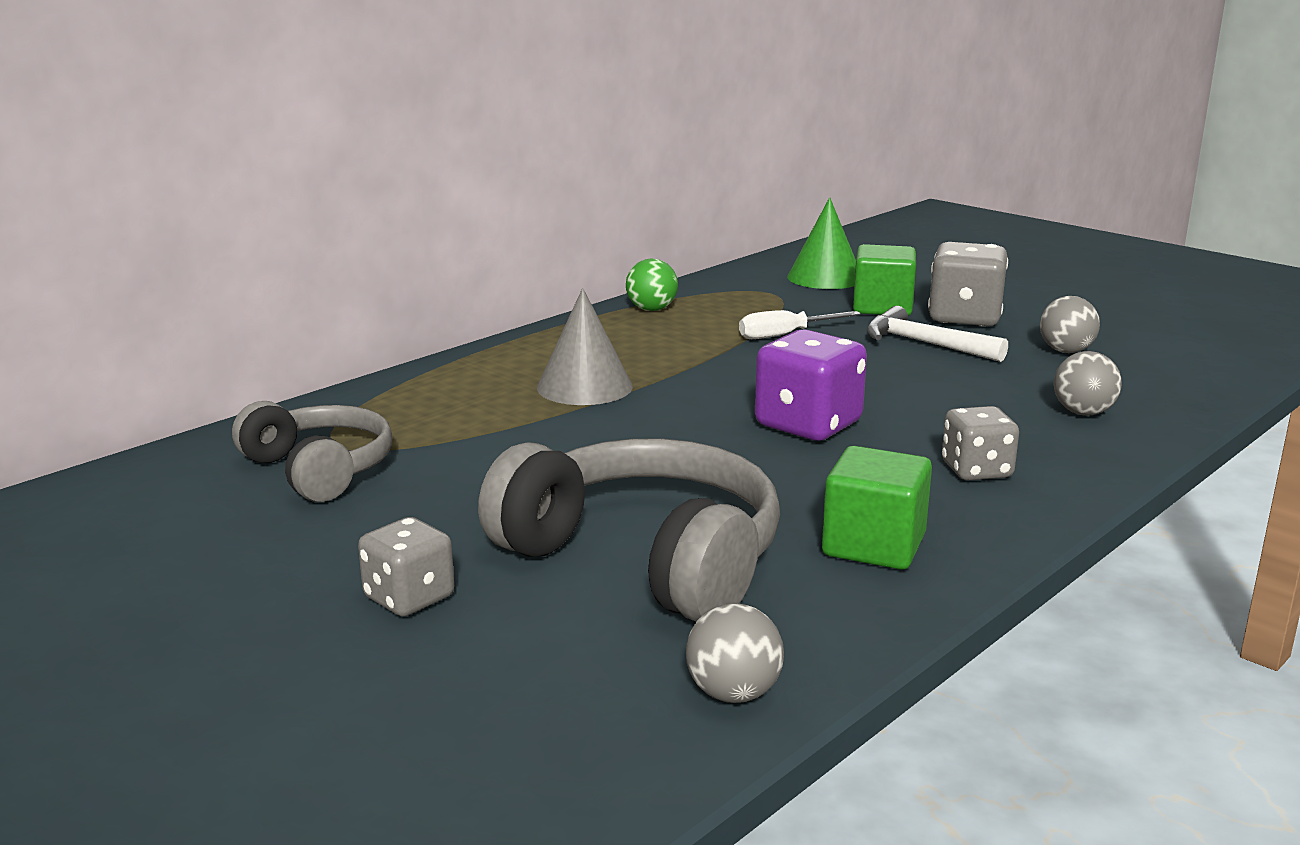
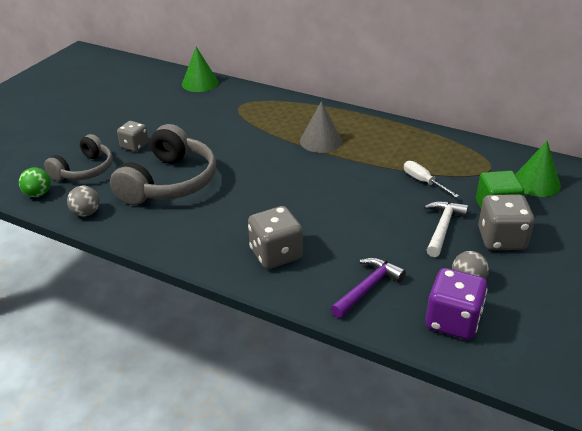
camera: 75 degrees right, 15 degrees up
grey headphones [232,401,392,502] -> grey headphones moved to [44,134,113,181]
green ball [626,259,678,311] -> green ball moved to [19,167,51,197]
purple dice [755,330,867,441] -> purple dice moved to [426,268,488,340]
green cube [822,446,932,570] -> none
grey dice [942,406,1019,480] -> grey dice [248,206,303,269], size x1.57
grey ball [1054,351,1122,416] -> purple hammer [331,257,406,318]
none -> green cone [182,47,219,92]

